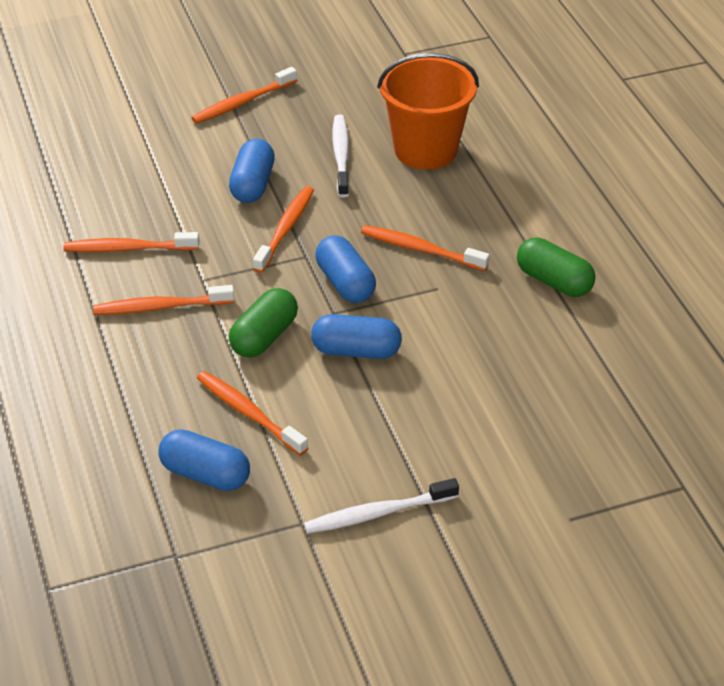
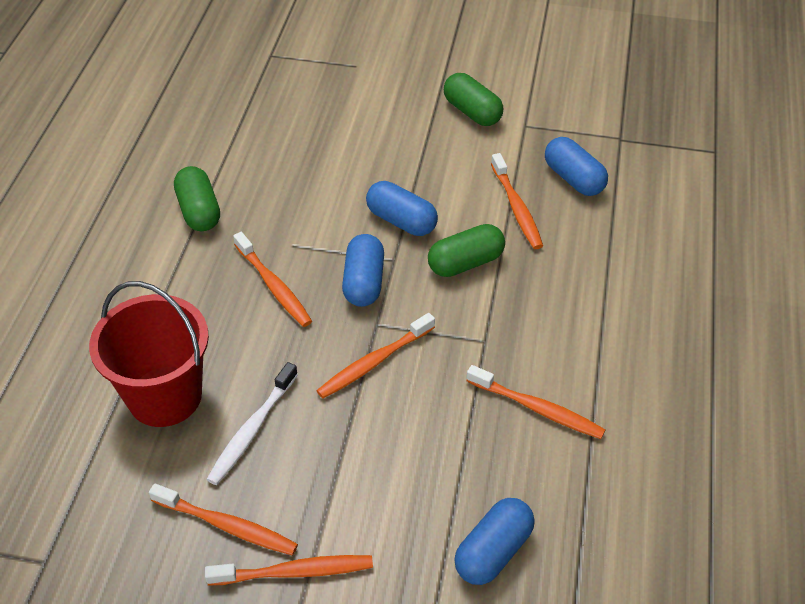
camera: 150 degrees left, 5 degrees up
orange toothbrush [93,285,234,315] -> orange toothbrush moved to [149,483,298,556]
blue capsule [229,139,275,203] -> blue capsule moved to [454,498,535,585]
white toothbrush [304,478,459,534] -> green capsule [444,73,503,126]
orange bucket [377,53,479,170] -> red bucket [89,281,209,427]

